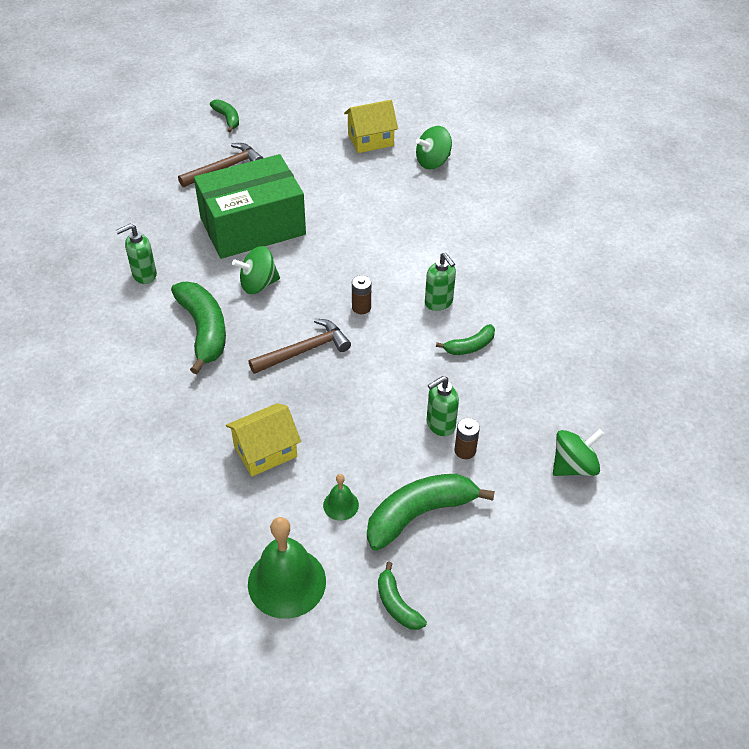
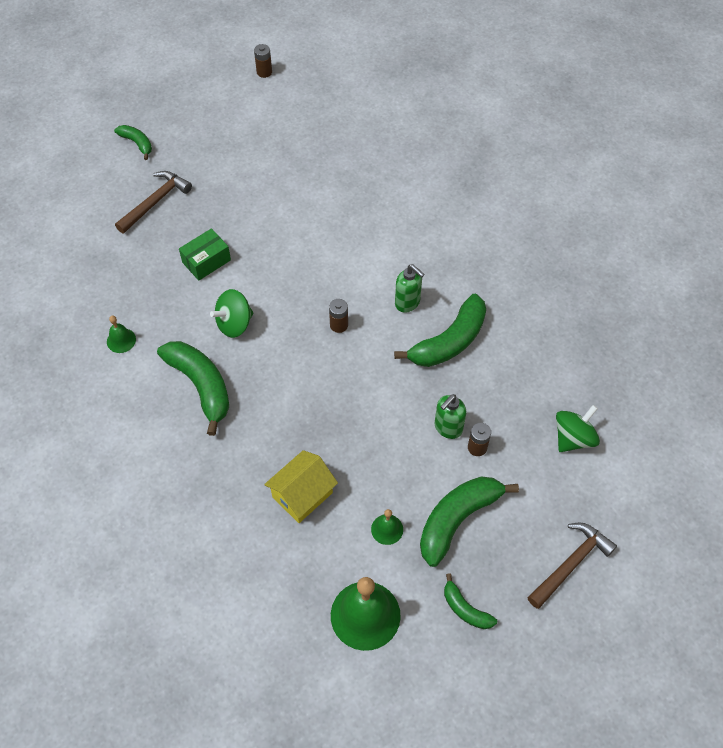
camera: 15 degrees left, 10 degrees up
green soap dispenser [116,224,157,284] -> green bell [107,316,136,353]
green box [194,154,306,259] -> green box [179,228,231,281], size x0.45
brown hammer [249,319,351,374] -> brown hammer moved to [527,522,617,609]
yellow house [344,100,398,153] -> none
green spinning top [416,126,452,169] -> none
green banana [436,324,495,355] -> green banana [394,294,486,367], size x1.88
none -> brown battery [254,44,272,78]

